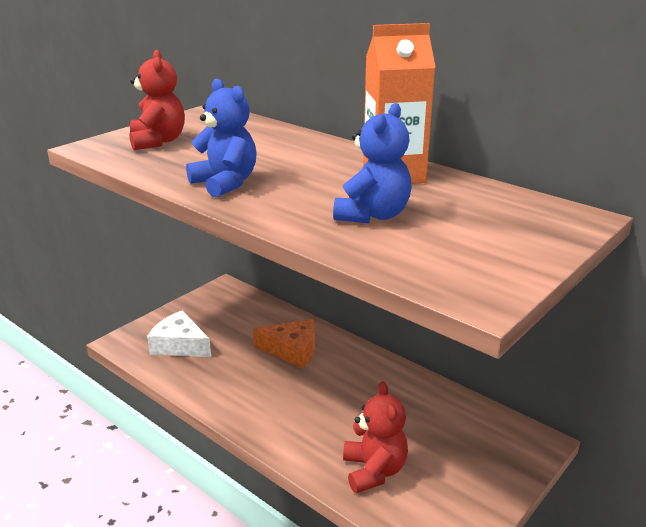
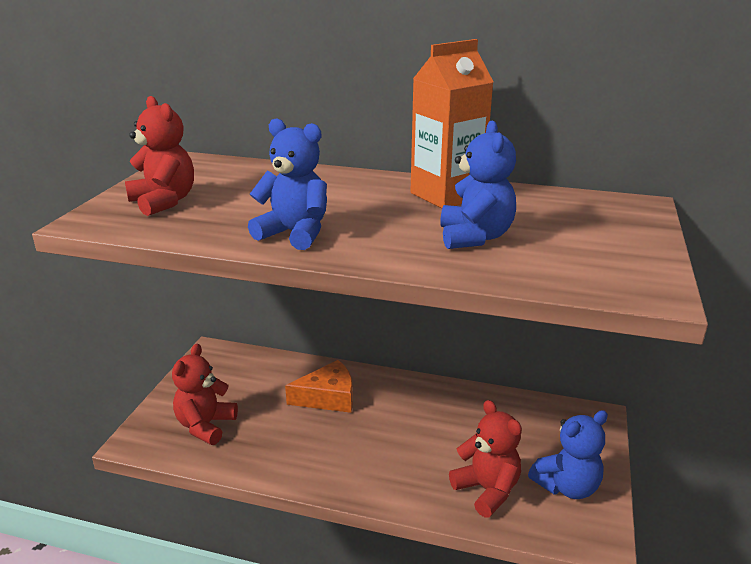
camera: 25 degrees left, 0 degrees up
white cheese [147,310,211,357] -> red teddy bear [172,344,238,445]
none -> blue teddy bear [528,410,608,499]

